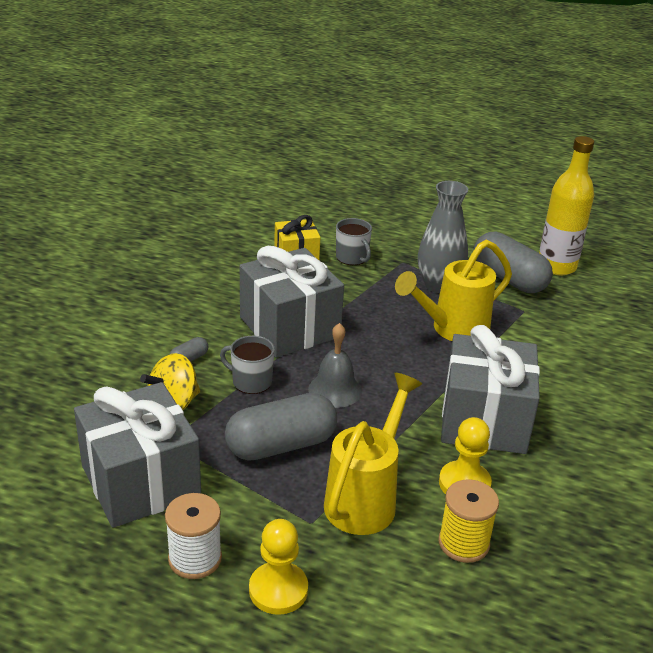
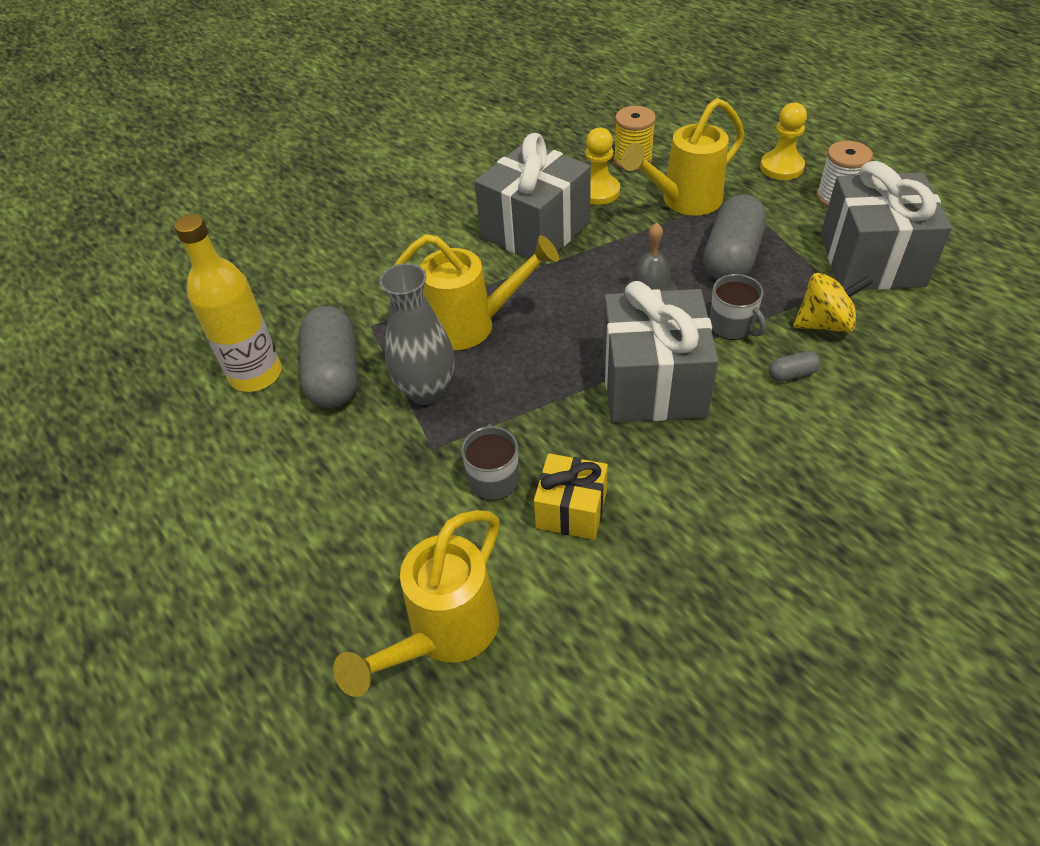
camera: 145 degrees left, 15 degrees up
grey capsule [225,393,337,461] -> grey capsule turned 75 degrees counterclockwise [703,194,767,280]
none -> yellow watering can [333,510,499,697]

